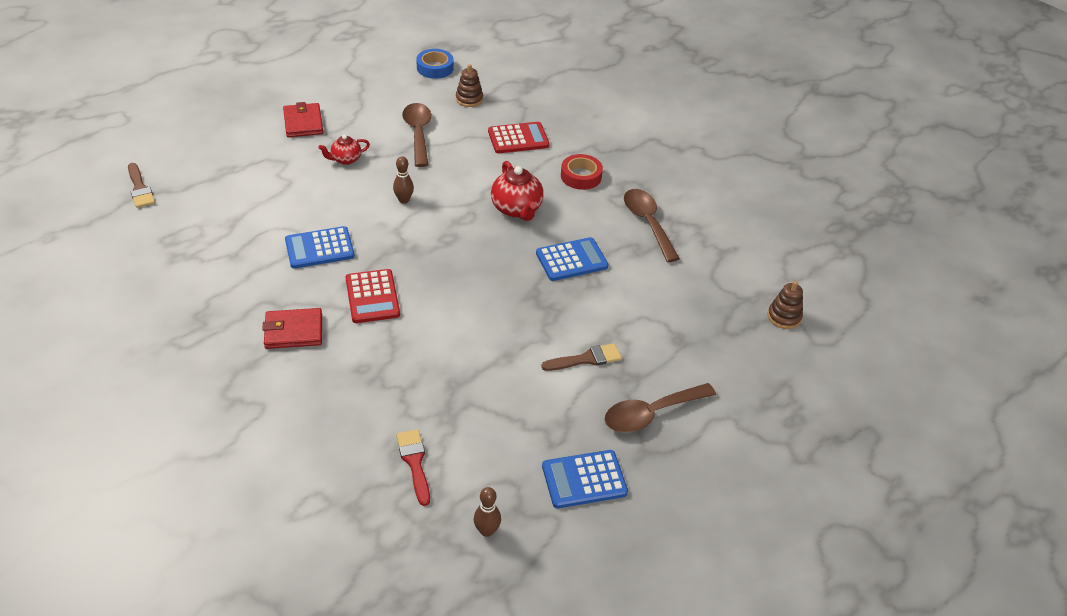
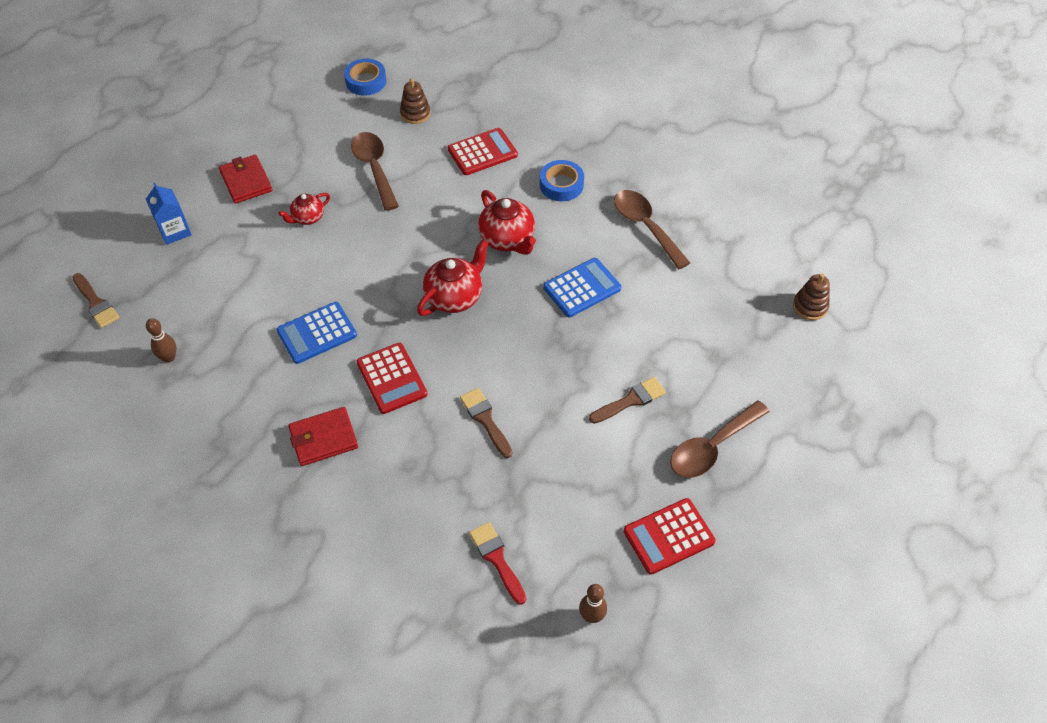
camera: 10 degrees left, 10 degrees up
brown bowling pin [393,156,414,204] -> brown bowling pin moved to [146,318,177,363]
blue calculator [542,450,628,508] -> red calculator [623,498,716,575]
red tape [561,154,603,190] -> blue tape [540,160,584,201]
none -> blue carton [146,183,192,245]
none -> red teapot [417,239,489,316]
none -> brown brush [460,388,512,458]

